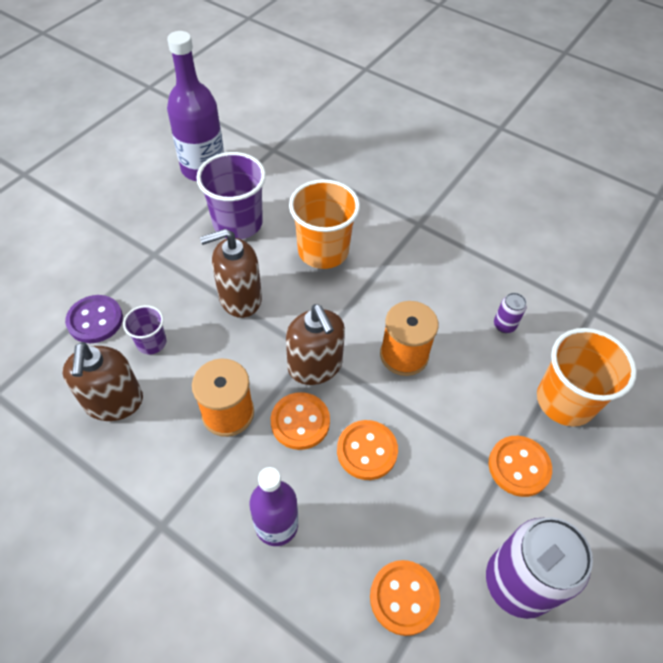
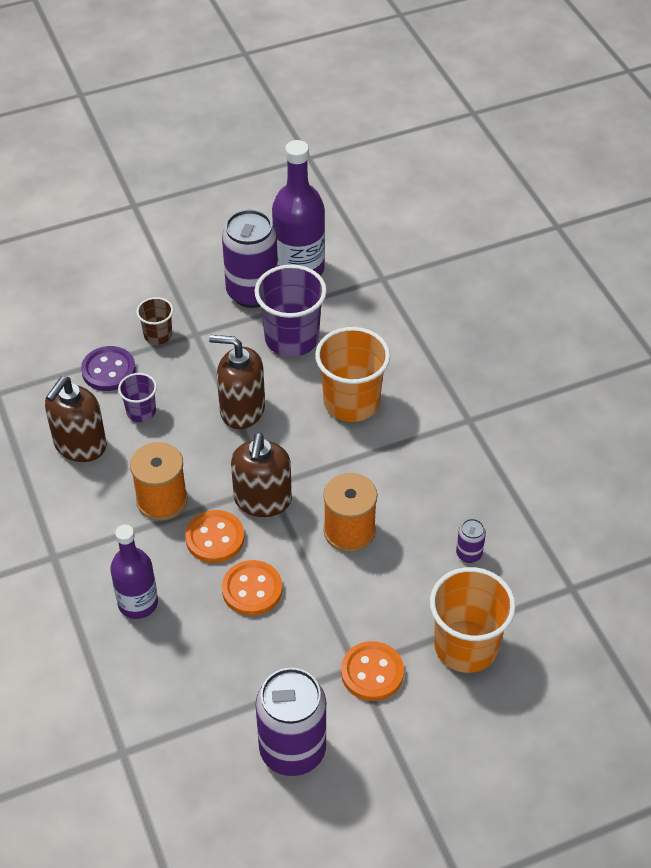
camera: 35 degrees right, 5 degrees down
orange button [370,560,440,636] -> none
none -> brown cup [136,297,173,345]
none -> purple can [222,209,278,308]

